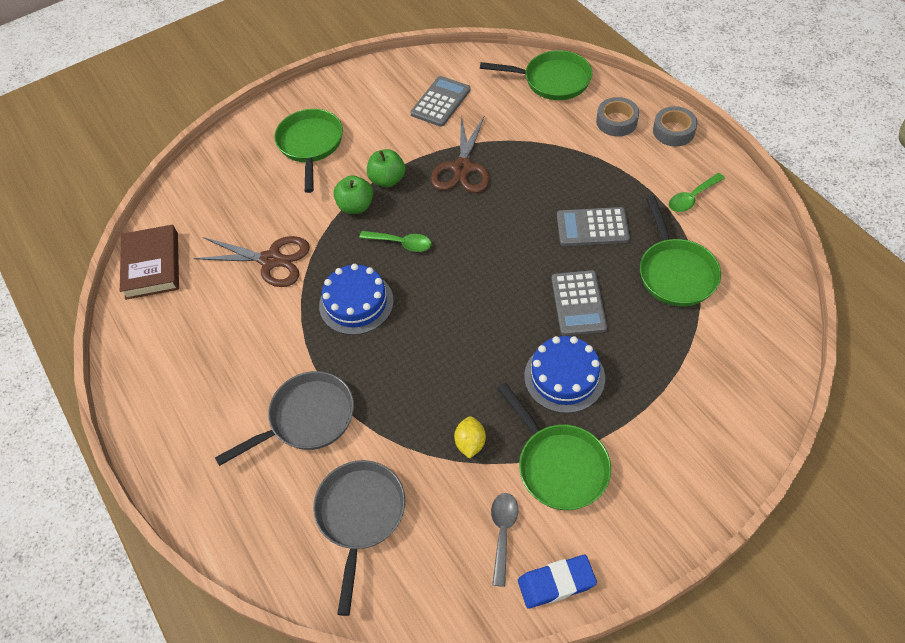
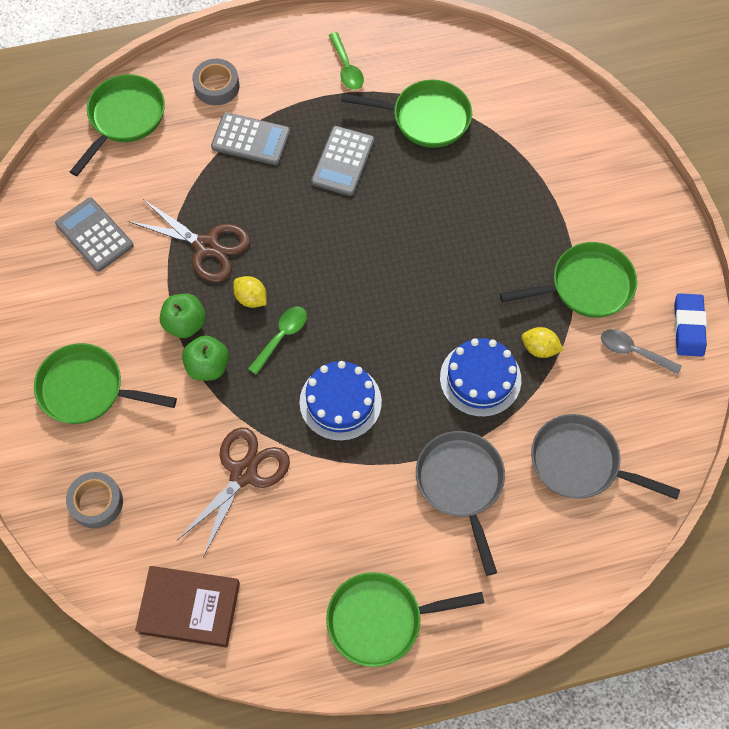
camera: 75 degrees left, 10 degrees up
blue cake [524,336,605,413] -> blue cake moved to [440,338,521,417]
grey calculator [551,270,607,336] -> grey calculator moved to [211,113,290,165]
grey tape [653,106,698,146] -> grey tape moved to [66,472,123,528]
none -> yellow lemon [233,276,267,308]
none -> green pan [326,572,484,667]

